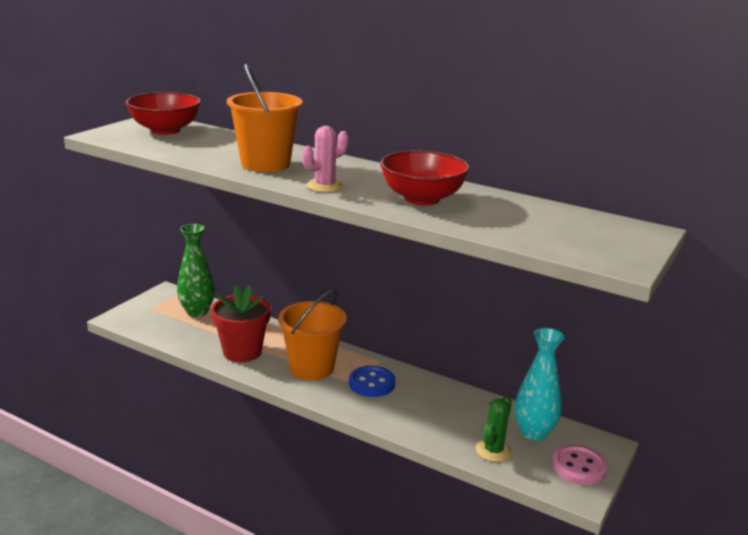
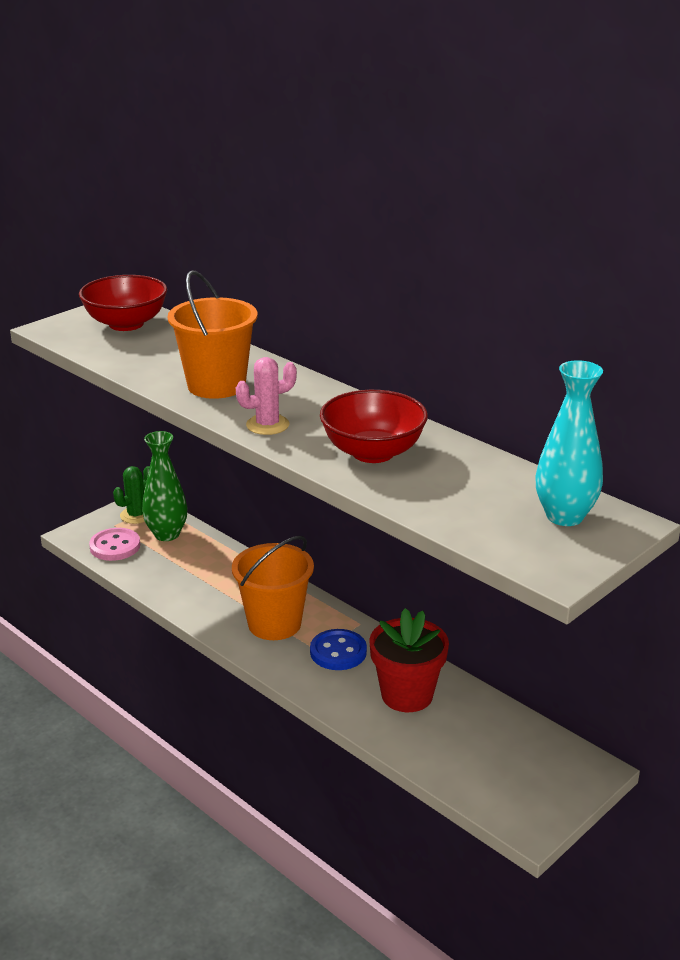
camera: 15 degrees right, 5 degrees up
red flower pot [211,285,271,362] -> red flower pot moved to [369,608,449,712]
green cactus [476,396,512,462] -> green cactus moved to [113,466,150,524]
turquoise vase [514,328,564,441] -> turquoise vase moved to [535,360,603,526]
pink button [552,445,608,485] -> pink button moved to [89,528,140,561]

